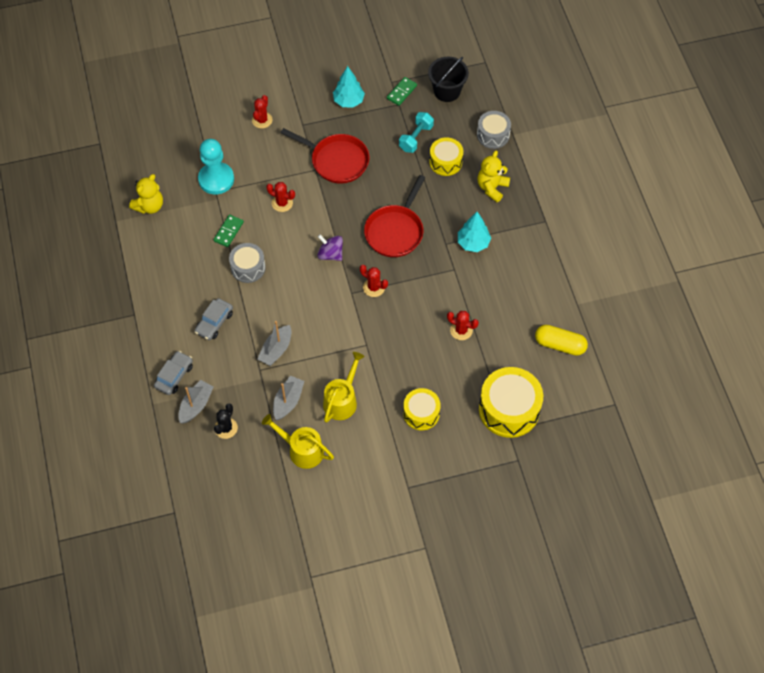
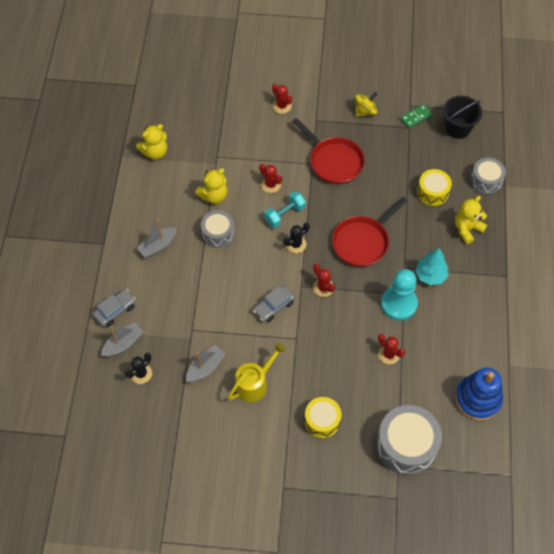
camera: 20 degrees right, 0 degrees up
grey car [195,298,233,340] -> grey car moved to [253,285,295,322]
turquoise pawn [198,139,234,194] -> turquoise pawn moved to [381,269,418,320]
green domino [214,215,244,247] -> yellow teddy bear [195,168,227,204]
red cactus [252,95,272,129] -> red cactus turned 75 degrees counterclockwise [272,84,292,114]
grey boat [257,321,291,366] -> grey boat moved to [137,219,177,258]
yellow watering can [262,414,334,469] -> none
purple spinning top [317,234,343,261] -> black cactus [283,222,310,253]
turquoise tree [333,66,365,108] -> yellow spinning top [355,92,378,117]
turquoise dumbbell [399,112,434,153] -> turquoise dumbbell moved to [264,191,306,228]
yellow drum [479,367,543,438] -> grey drum [376,405,442,475]
yellow capsule [535,325,588,356] -> blue stacking toy [455,367,503,421]

